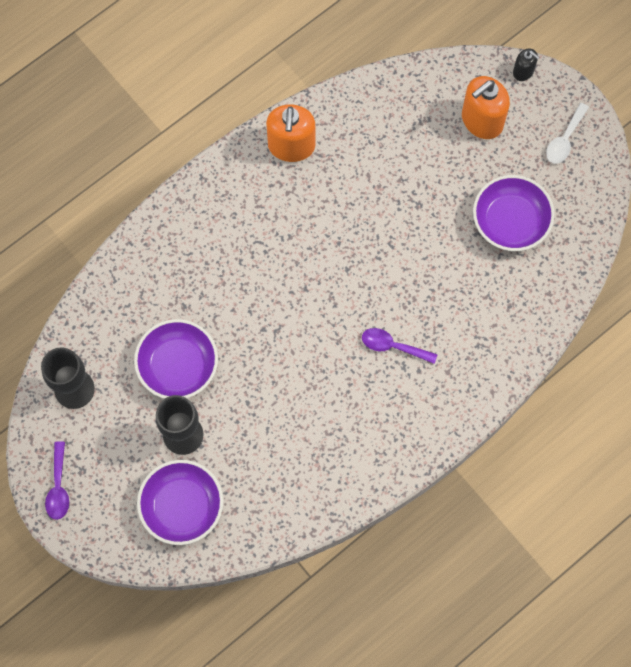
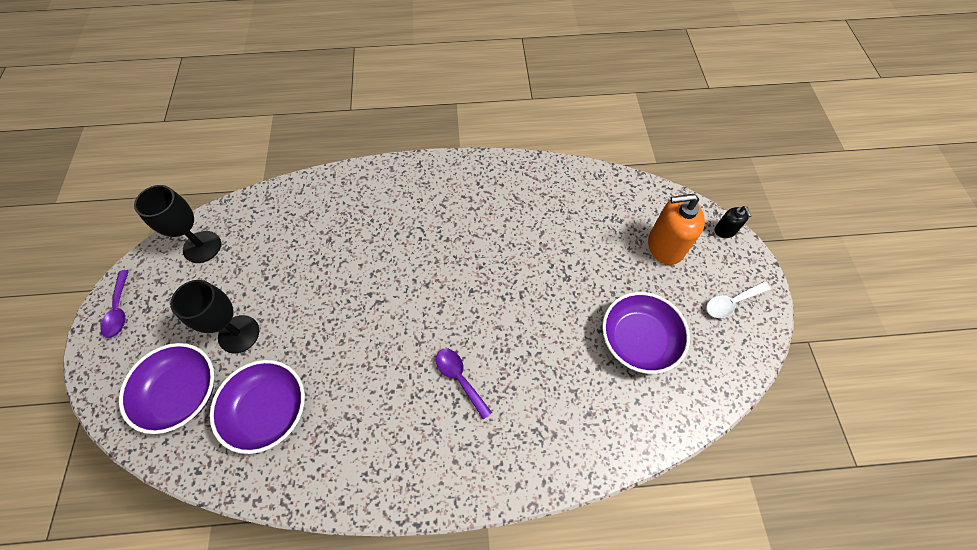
camera: 35 degrees right, 10 degrees down
purple spoon [45,441,69,520] -> purple spoon turned 45 degrees counterclockwise [100,270,129,338]
purple bowl [134,319,218,399] -> purple bowl moved to [210,360,305,454]
orange soap dispenser [266,104,315,162] -> none

